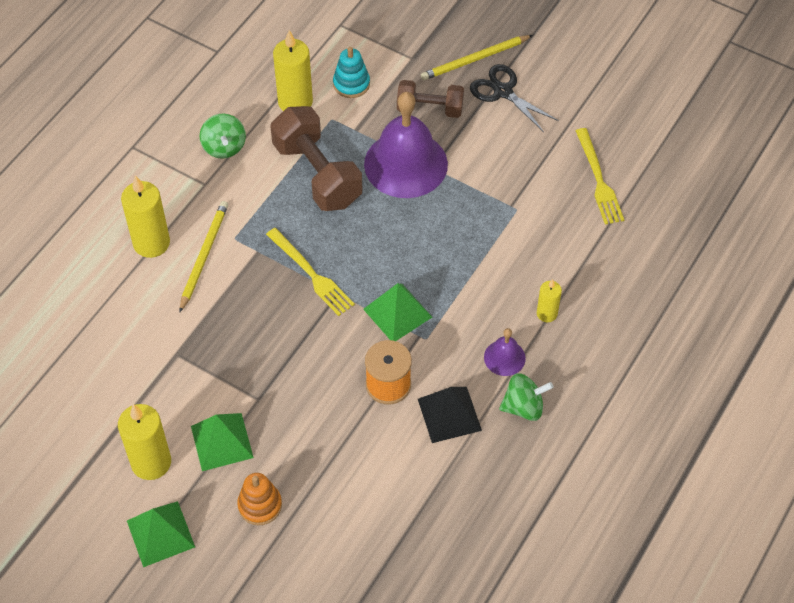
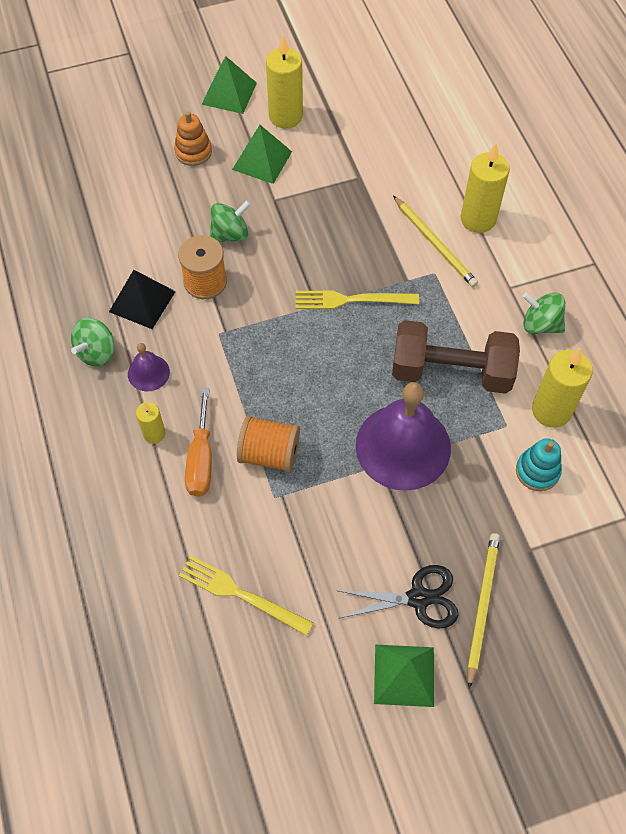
camera: 130 degrees right, 5 degrees up
green pyramid [363,283,432,341] -> green pyramid moved to [374,644,434,707]
brown dumbbell [397,80,464,118] -> none
none -> orange screwdriver [185,388,212,497]
none -> green spinning top [210,200,251,242]
none -> orange spool [237,416,300,473]

